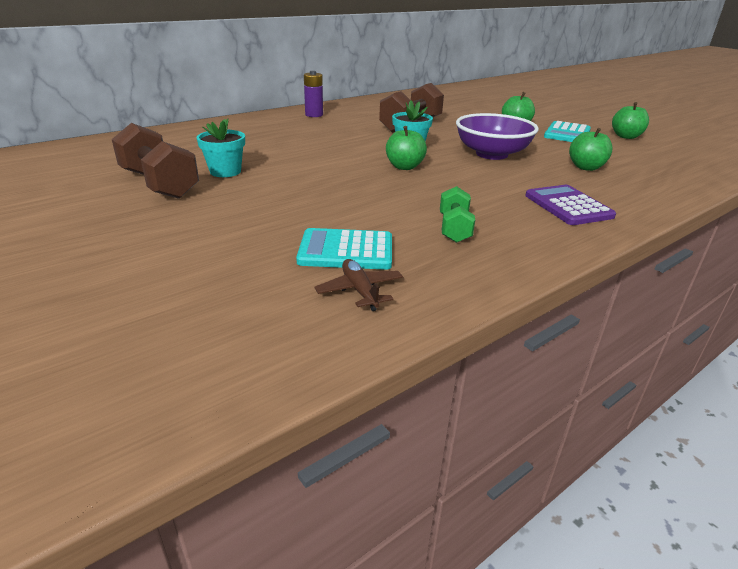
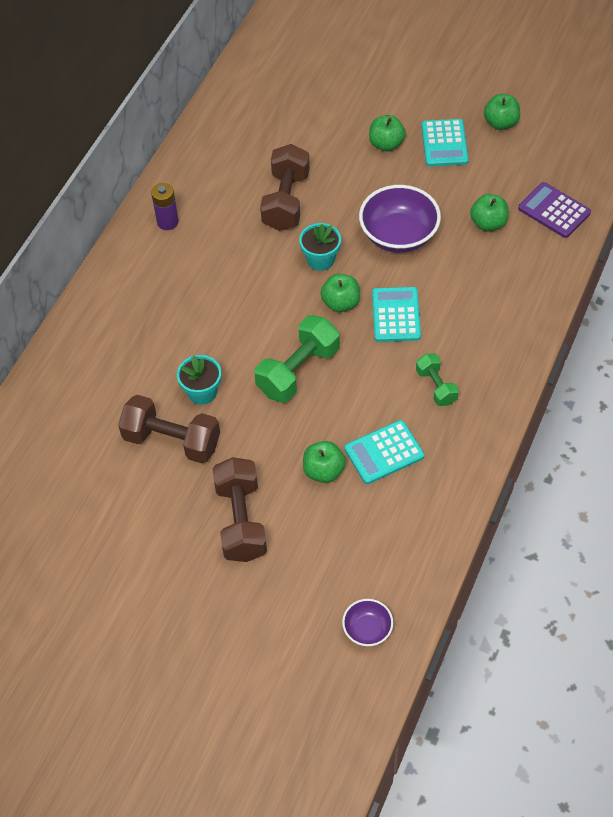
camera: 25 degrees left, 25 degrees up
brown plane [315,259,403,311] -> none
purple calculator [525,185,616,225] -> purple calculator moved to [518,182,591,238]
none -> brown dumbbell [212,457,267,562]
none -> green dumbbell [254,315,340,403]
none -> green apple [303,441,346,483]
none -> purple bowl [342,599,393,646]
none -> turquoise calculator [372,287,421,342]

